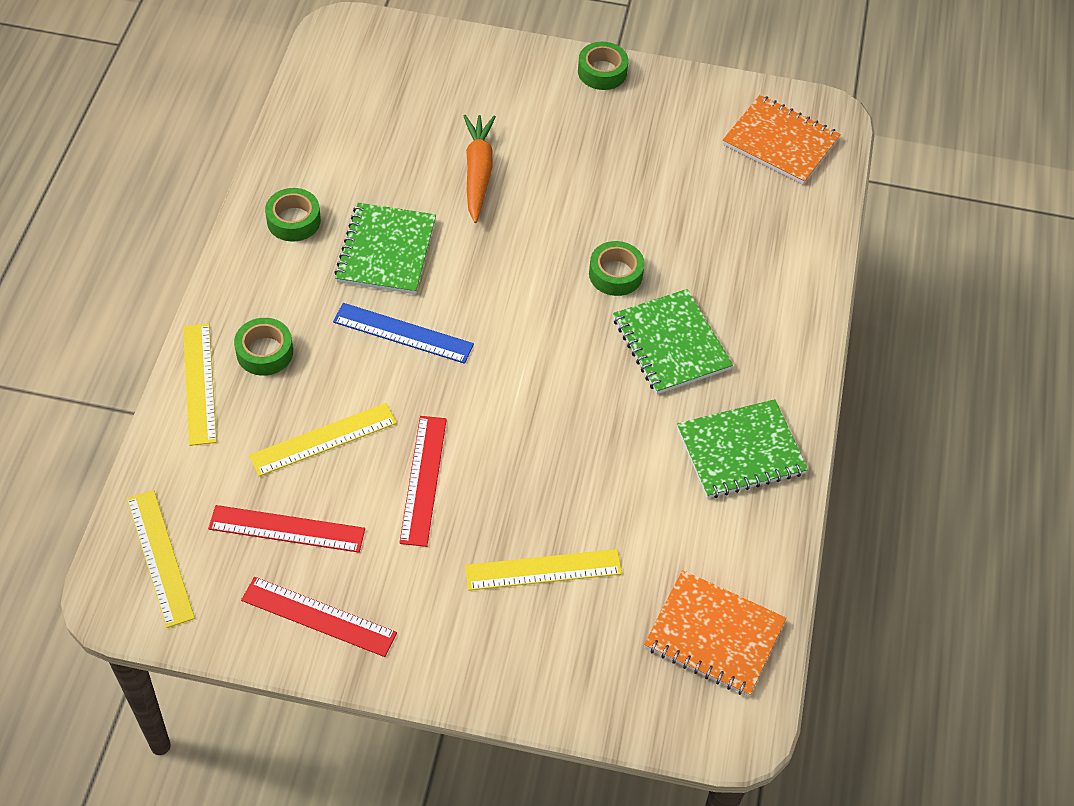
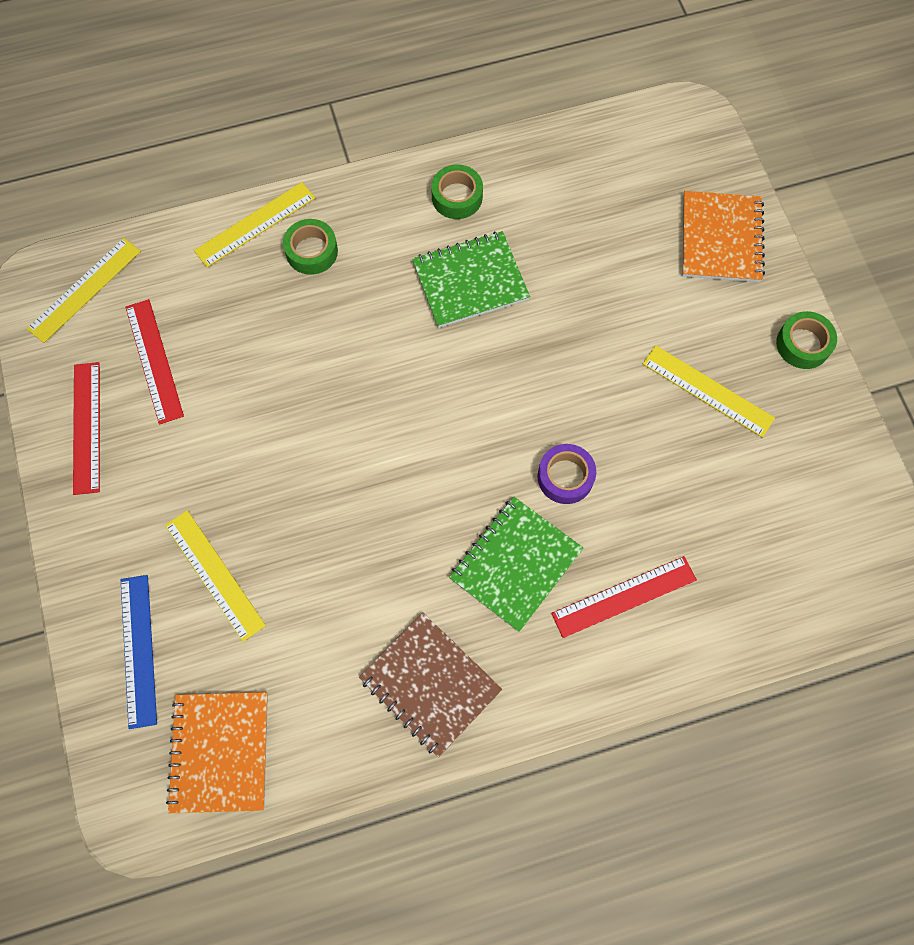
camera: 65 degrees right, 15 degrees up
yellow ruler [249,403,397,476] -> yellow ruler moved to [643,345,775,438]
blue ruler [333,303,474,364] -> blue ruler moved to [121,575,157,729]
red ruler [399,416,447,547] -> red ruler moved to [551,556,697,638]
orange carrot [463,115,496,223] -> none
green tape [589,241,645,296] -> purple tape [538,444,596,504]
green notebook [677,399,808,498] -> brown notebook [359,612,502,758]
orange notebook [723,95,841,185] -> orange notebook moved to [682,191,765,282]

